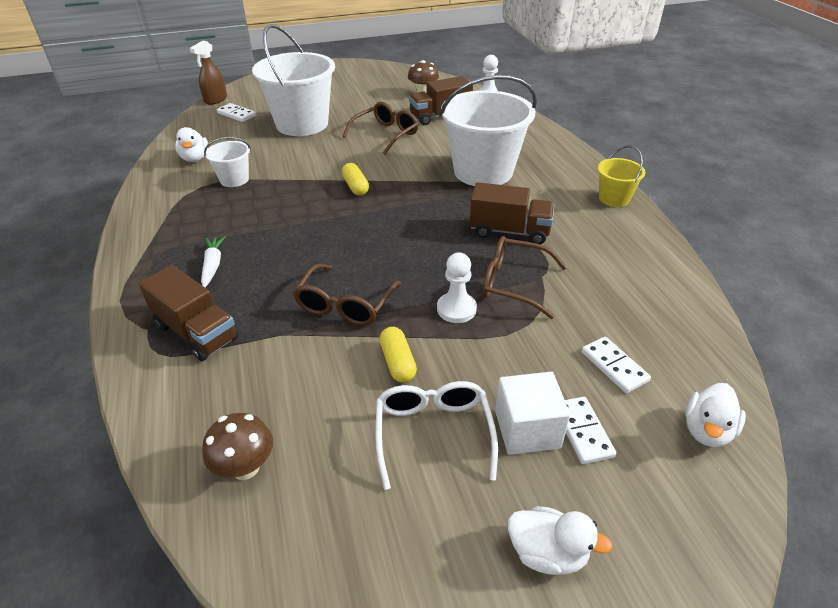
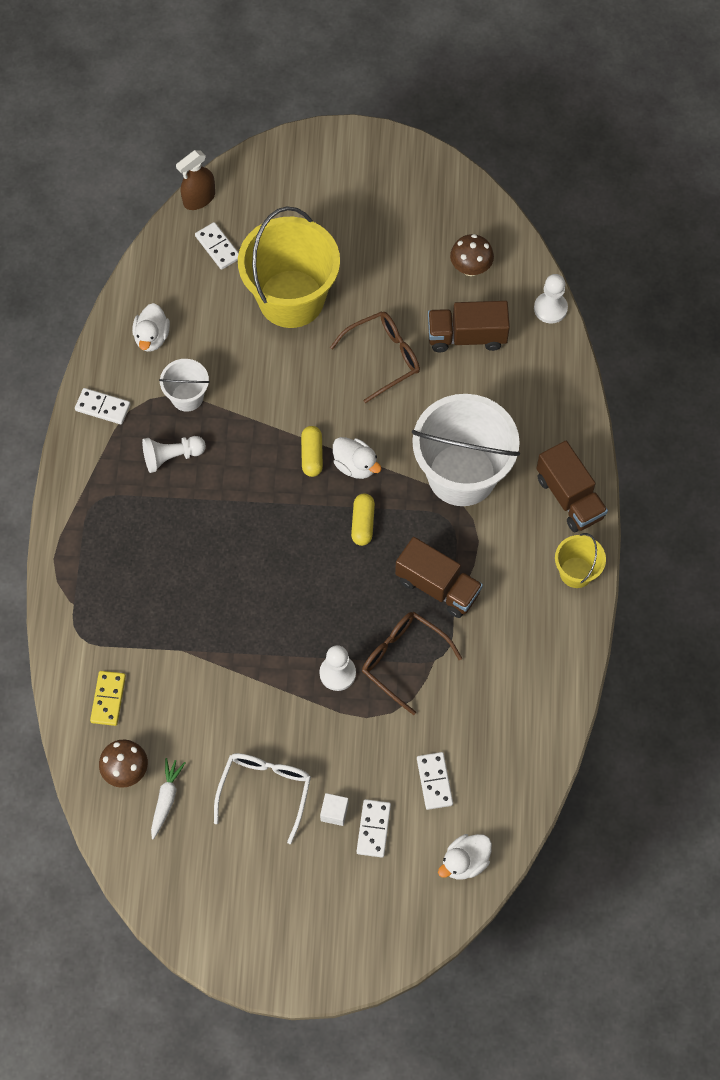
camera: 20 degrees right, 25 degrees up
brown truck [139,265,239,361] -> brown truck moved to [536,441,608,532]
white carrot [201,236,225,287] -> white carrot moved to [151,758,185,840]
white bucket [252,24,335,136] -> yellow bucket [238,206,340,328]
brown glasses [293,264,402,326] -> none
yellow capsule [380,327,417,383] -> yellow capsule moved to [351,493,375,546]
white cube [495,372,570,455] -> white cube [320,793,348,826], size x0.56
white duck [508,506,613,575] -> white duck moved to [333,437,381,479]
none -> white domino [75,388,130,425]
none -> yellow domino [90,671,126,726]
none -> white pawn [142,436,206,473]

